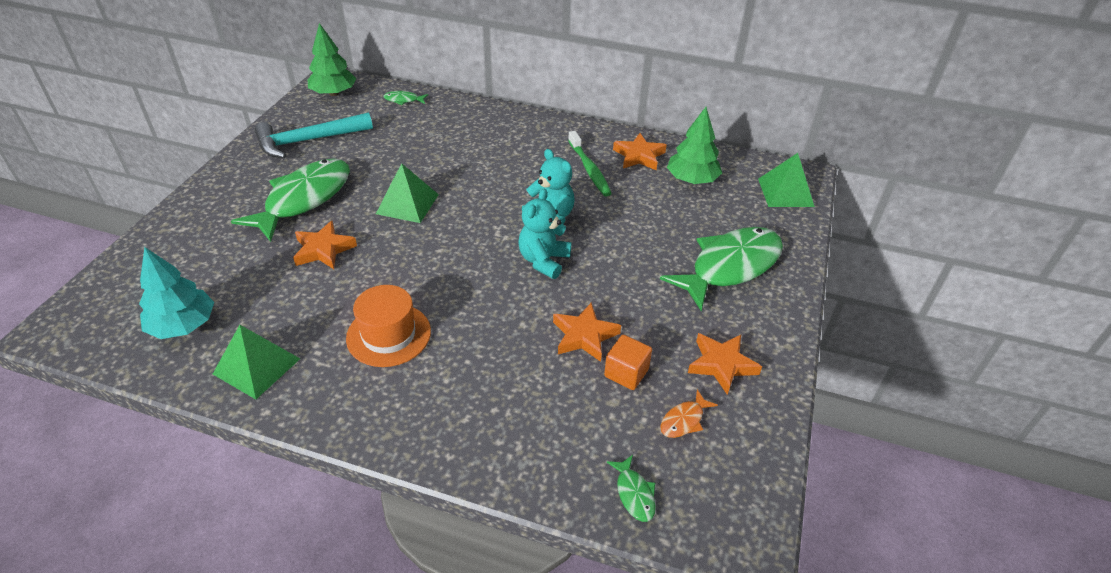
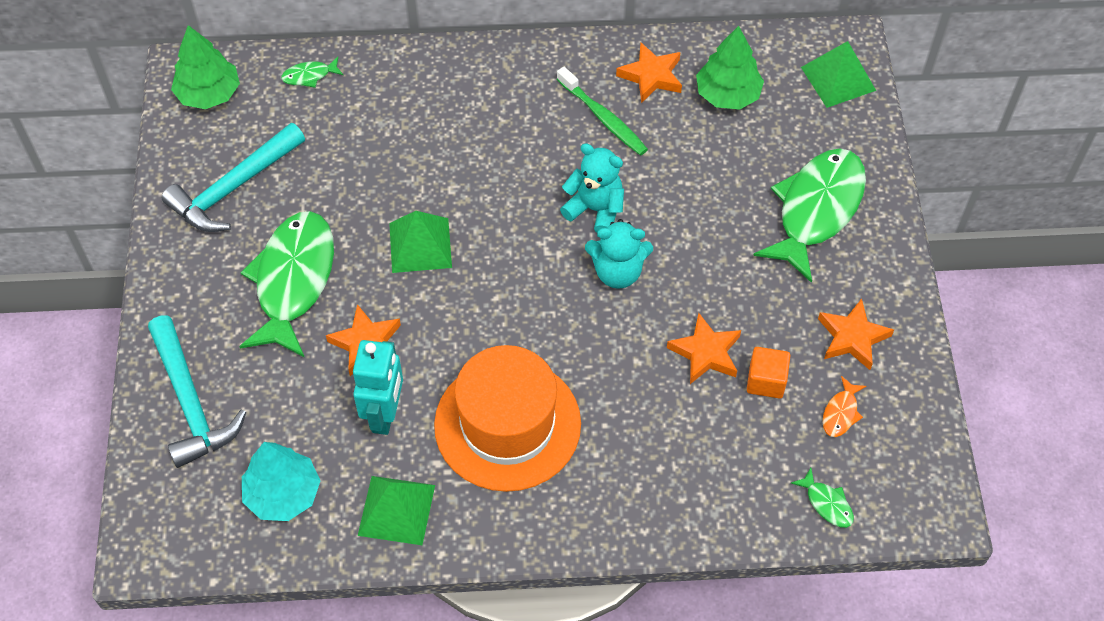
camera: 20 degrees left, 15 degrees up
orange hat [346,285,431,367] -> orange hat [434,345,581,492], size x1.58
turquoise teddy bear [519,189,571,279] -> turquoise teddy bear turned 90 degrees counterclockwise [585,219,653,289]
none -> turquoise hammer [148,315,246,468]
none -> turquoise robot [353,340,403,435]

